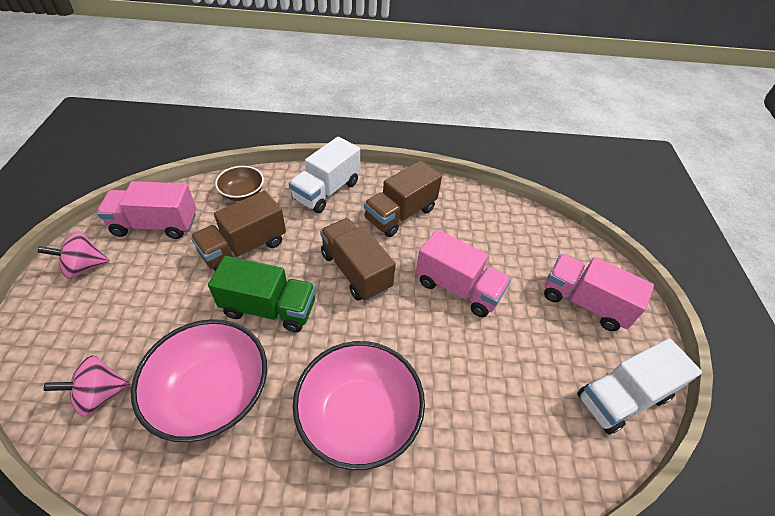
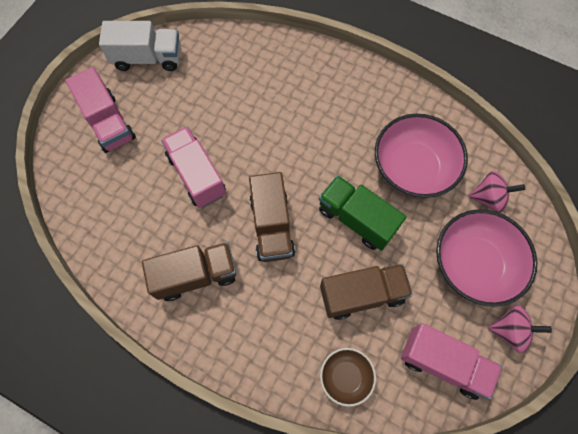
camera: 150 degrees left, 20 degrees up
white truck [289,137,360,213] -> none
pink bowl [293,341,425,470] -> pink bowl moved to [436,209,537,307]

